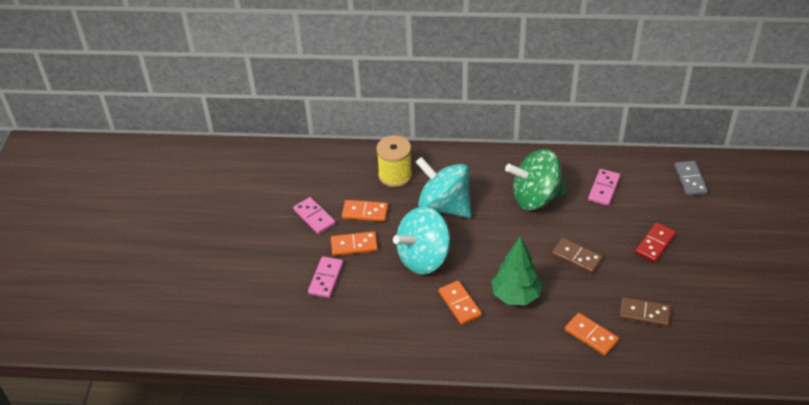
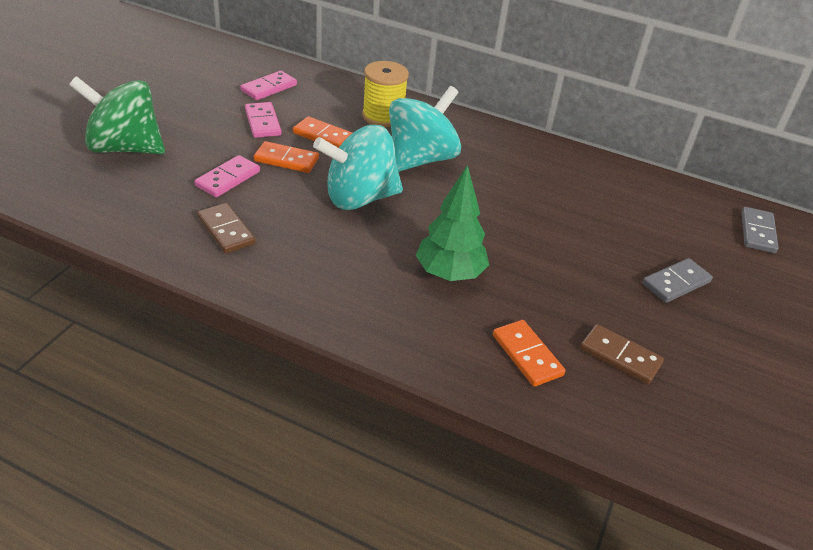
camera: 15 degrees right, 5 degrees down
turquoise spinning top [416,157,471,218] -> turquoise spinning top turned 75 degrees clockwise [389,86,461,172]
orange domino [439,281,482,325] -> none
green spinning top [505,149,567,210] -> green spinning top moved to [69,76,165,154]
brown domino [552,238,603,274] -> brown domino moved to [197,203,256,254]
pink domino [588,169,620,206] -> pink domino moved to [241,71,297,100]
red domino [635,222,676,262] -> grey domino [642,258,713,303]

